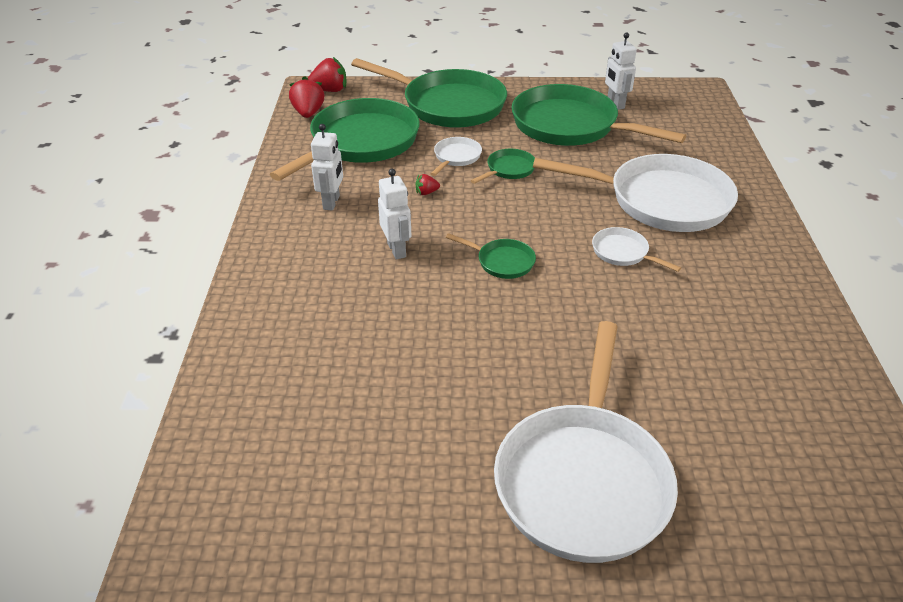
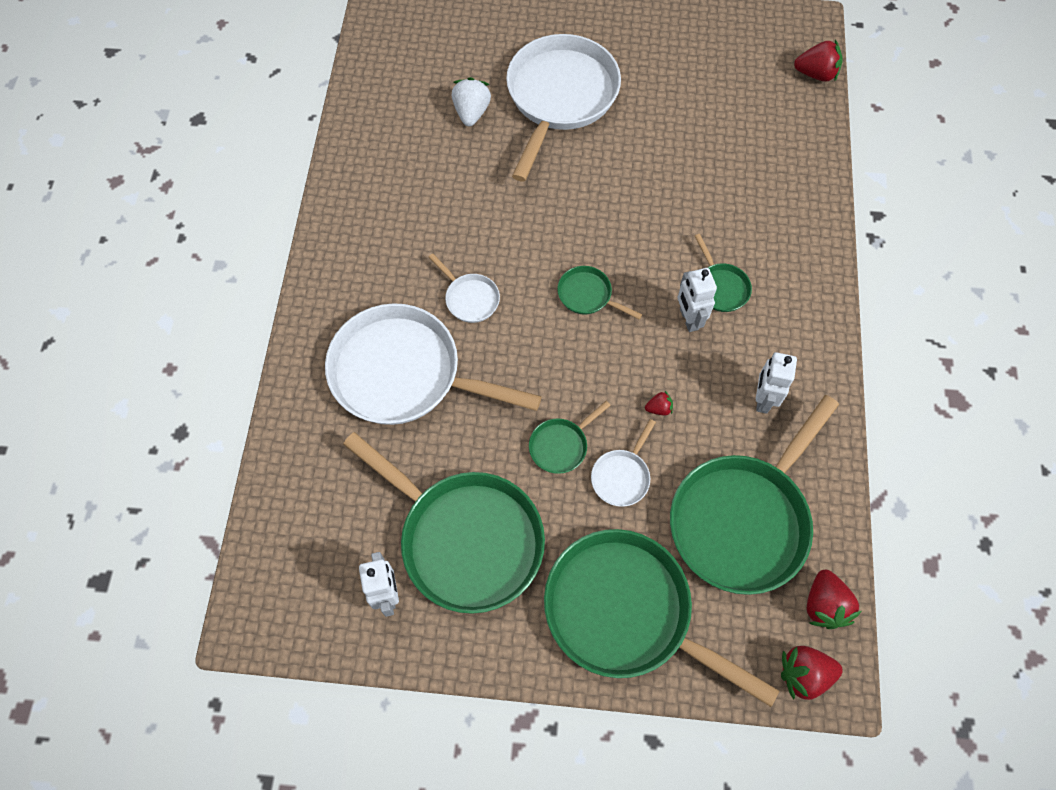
camera: 175 degrees left, 25 degrees up
none -> white strawberry [452,77,491,126]
none -> green pan [695,234,752,312]
none -> red strawberry [794,40,843,82]

